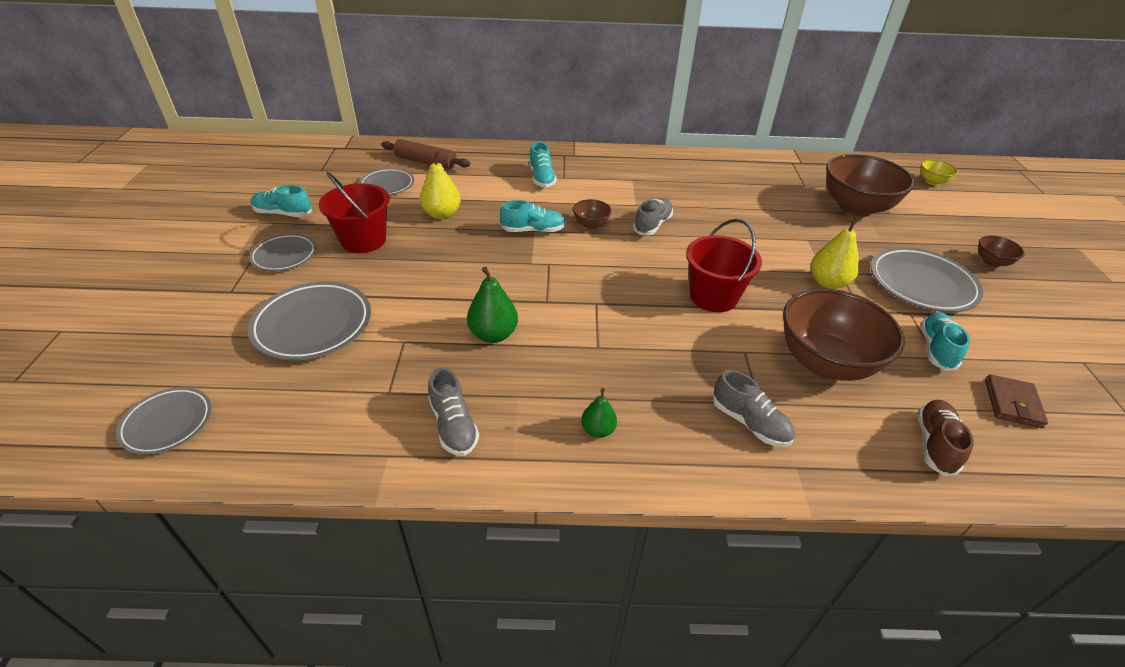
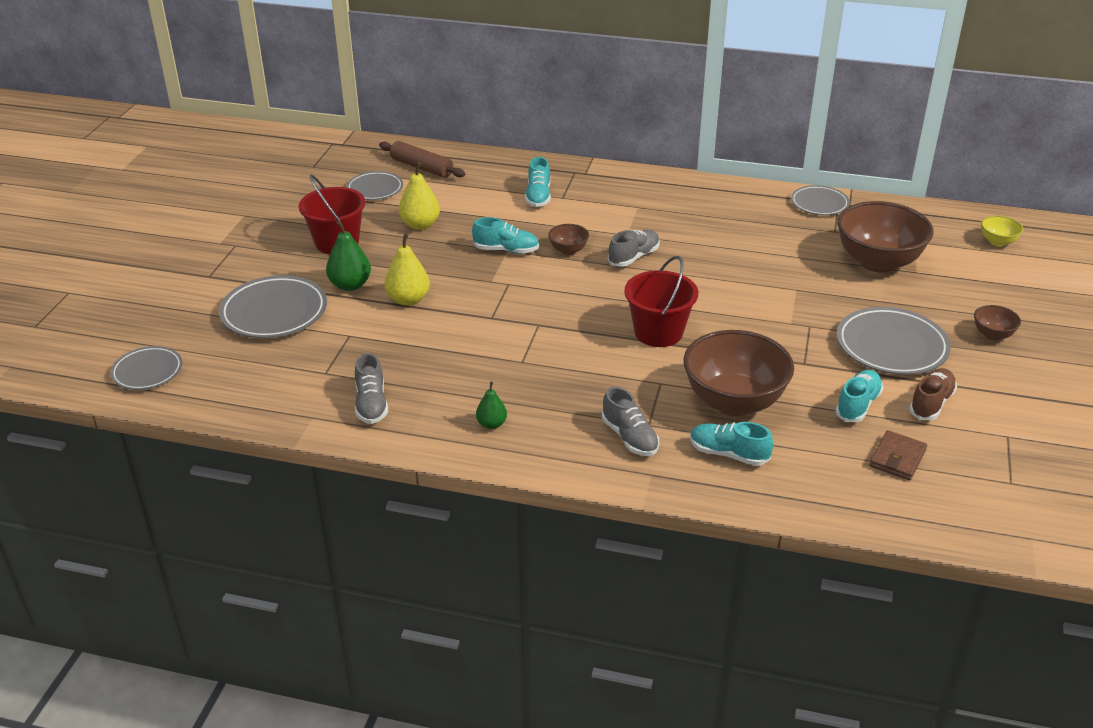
camera: 15 degrees right, 5 degrees down
grey plate [249,234,316,271] -> grey plate moved to [791,185,850,215]
turquoise shoe [251,185,312,217] -> turquoise shoe moved to [690,422,773,466]
green pear [467,267,518,343] -> green pear moved to [326,221,371,291]
yellow pear [811,217,859,289] -> yellow pear moved to [385,233,430,306]
brown shoe [918,400,974,476] -> brown shoe moved to [909,368,957,420]

